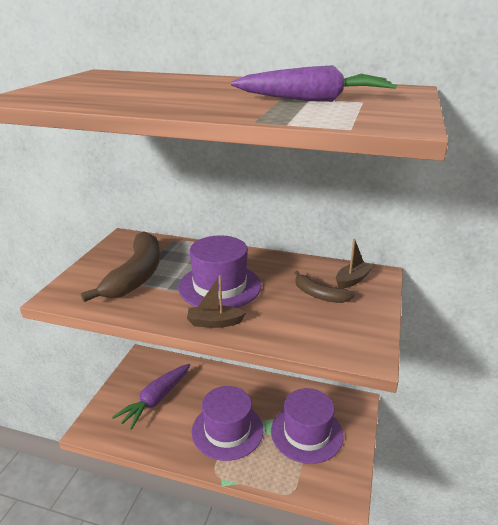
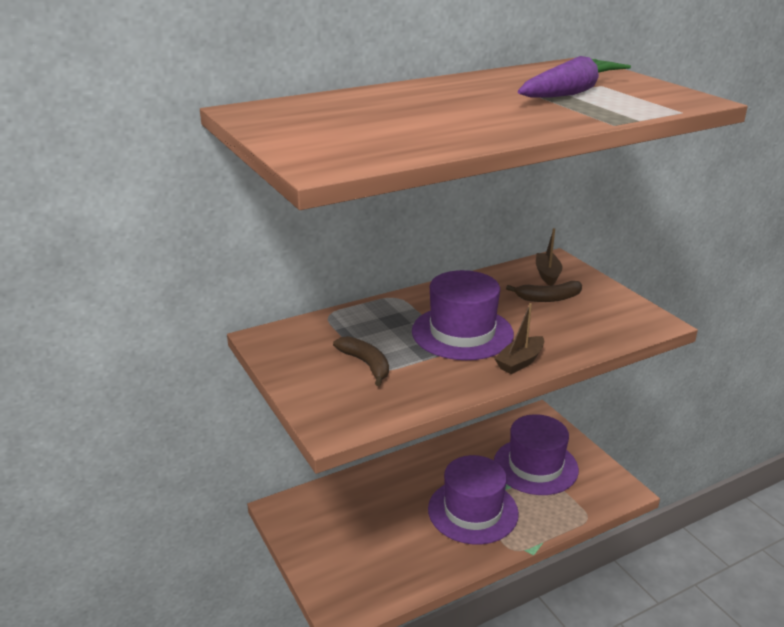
camera: 45 degrees left, 0 degrees up
brown banana [81,231,160,302] -> brown banana [333,336,389,386], size x0.52
purple carrot [112,364,190,430] -> none

